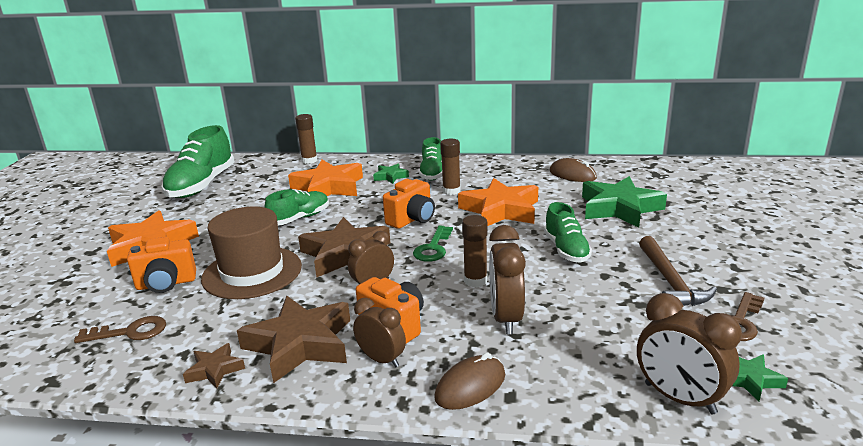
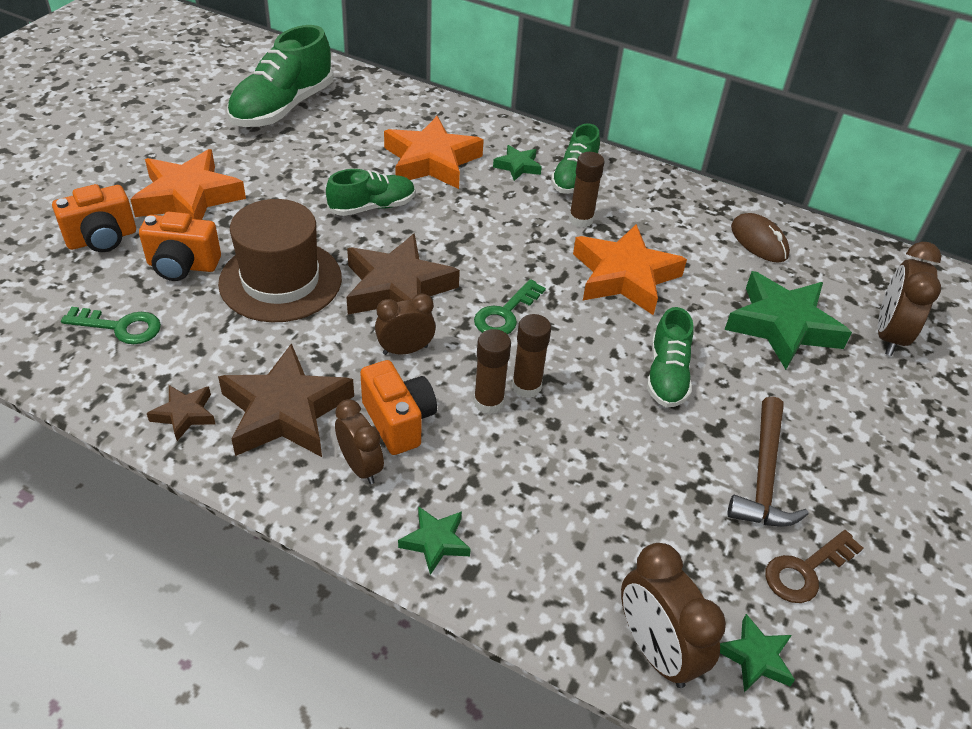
camera: 15 degrees right, 20 degrees up
brown key [74,316,166,343] -> green key [61,307,161,344]
brown glue stick [295,114,317,164] -> brown glue stick moved to [474,329,511,414]
orange camera [383,179,435,229] -> orange camera moved to [52,184,136,252]
brown mouse [434,353,505,410] -> green star [398,506,471,575]
brown clock [489,225,526,334] -> brown clock moved to [878,242,941,356]

